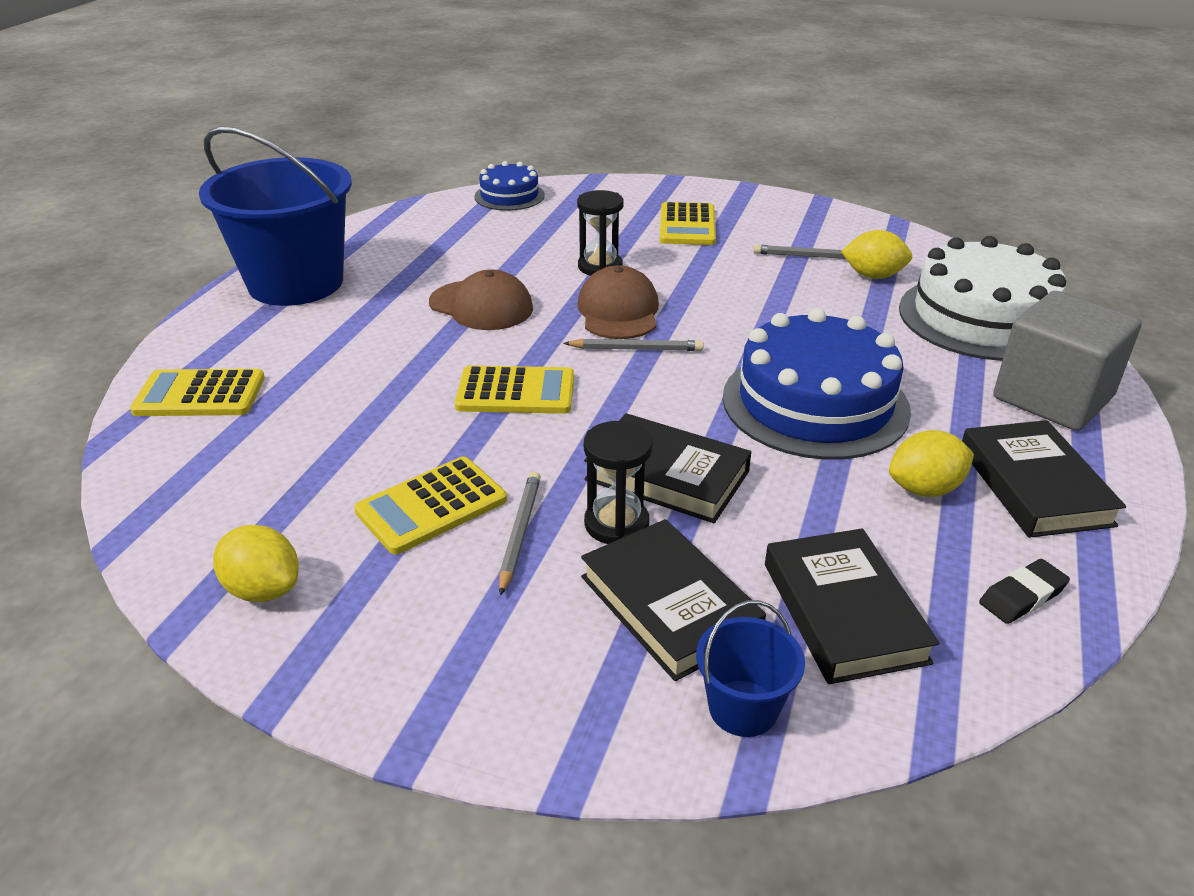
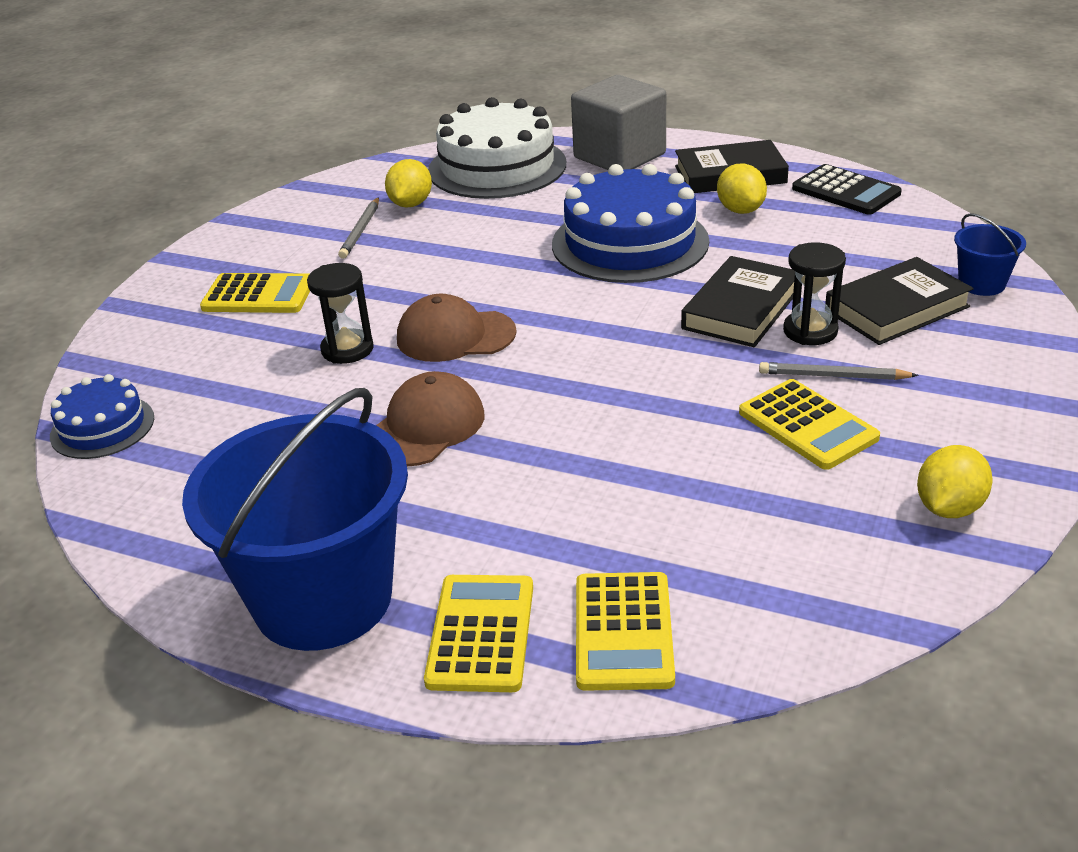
camera: 85 degrees left, 0 degrees up
yellow calculator [455,365,574,414] -> yellow calculator moved to [424,575,533,692]
grey pencil [563,339,704,351] -> none
black book [765,528,939,684] -> none
black eraser [979,559,1070,624] -> black calculator [792,164,902,215]

